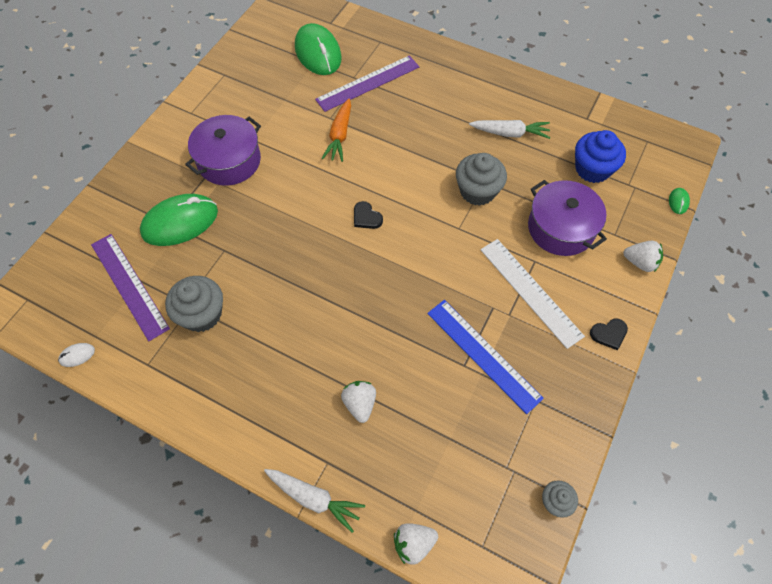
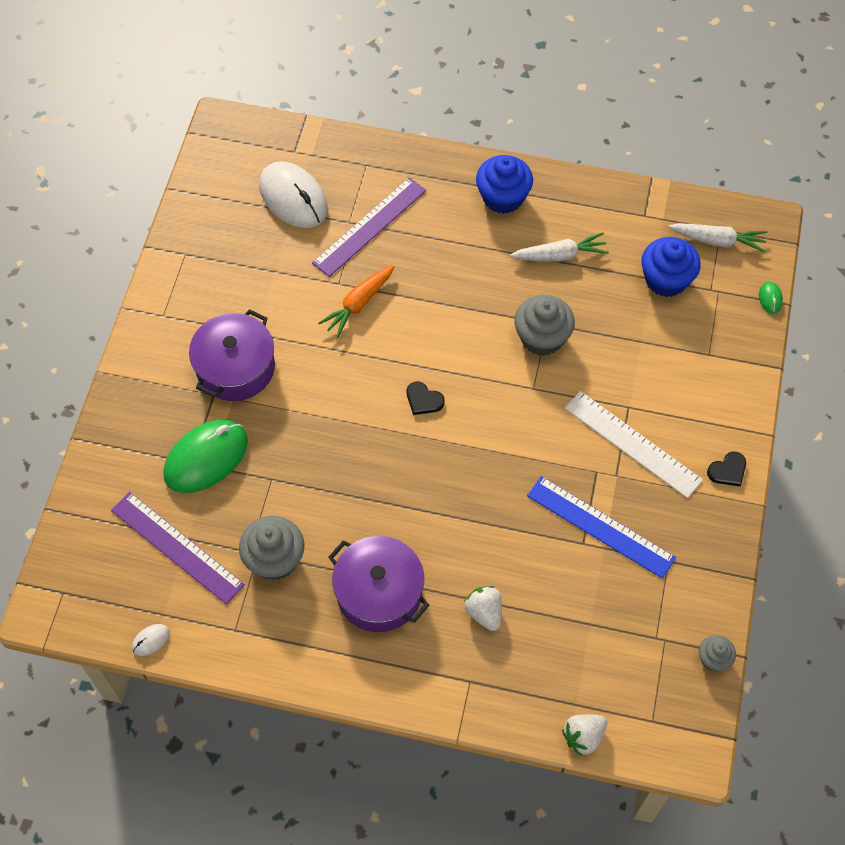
camera: 15 degrees left, 0 degrees up
white carrot [264,469,365,533] -> white carrot moved to [668,223,767,253]
green mouse [295,23,342,75] -> white mouse [259,161,328,228]
orange carrot [321,99,351,162] -> orange carrot turned 45 degrees clockwise [318,265,395,338]
purple pot [528,180,607,256] -> purple pot moved to [329,536,429,632]
white strawberry [624,241,663,272] -> none
none -> blue cupcake [476,155,533,214]

